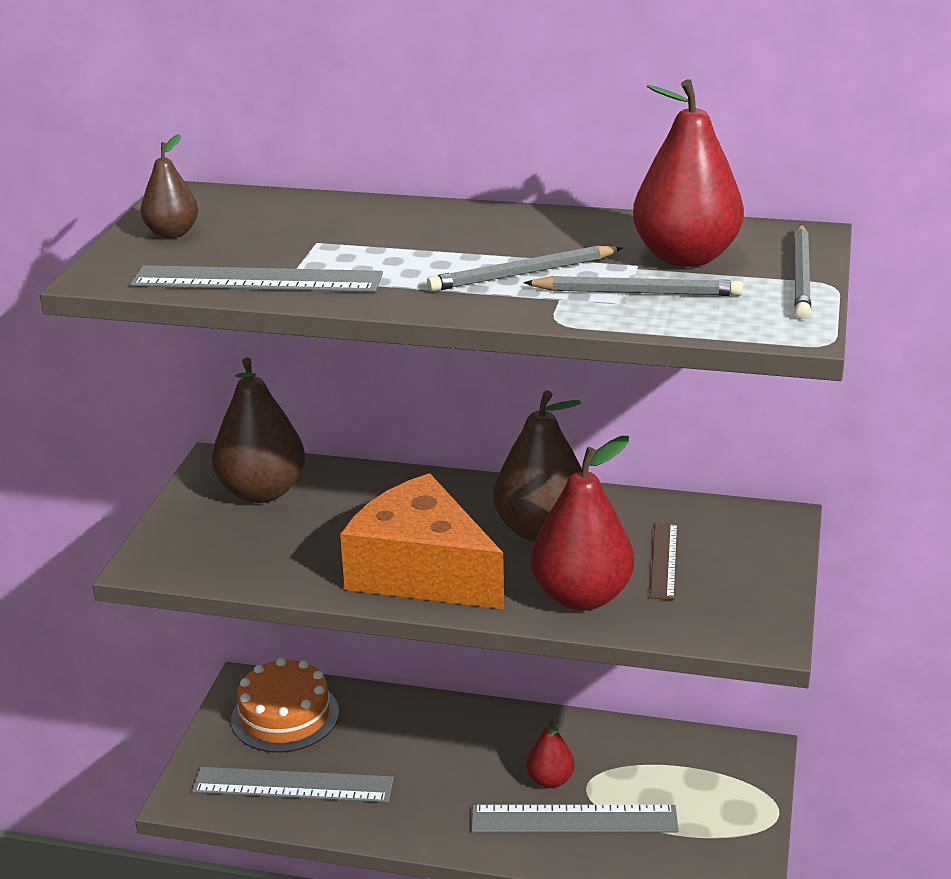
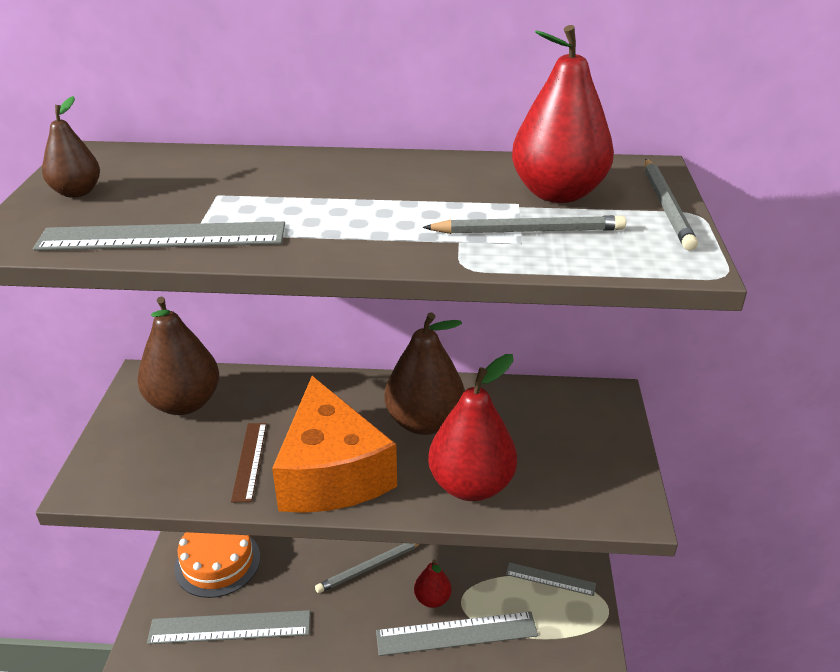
camera: 10 degrees left, 5 degrees up
orange cheese [340,473,504,609] -> orange cheese turned 135 degrees counterclockwise [272,376,397,513]
grey pencil [427,246,623,292] -> grey pencil moved to [315,543,420,593]
brown ruler [650,522,678,600] -> brown ruler moved to [231,423,267,502]
none -> grey ruler [506,562,596,596]

